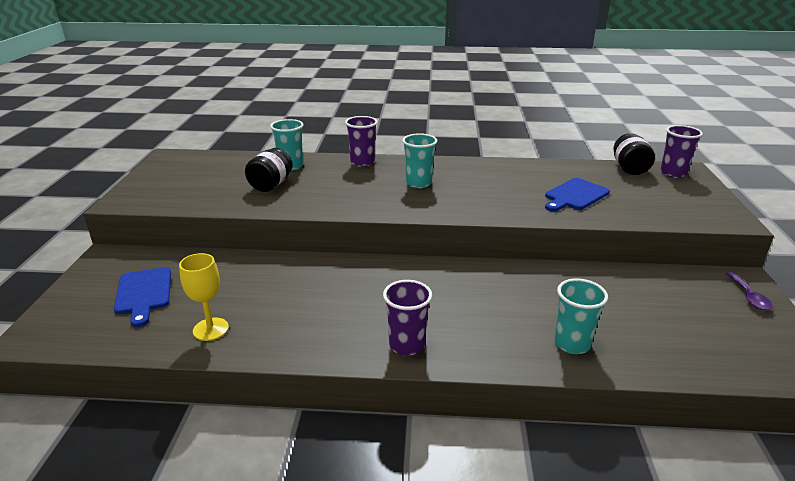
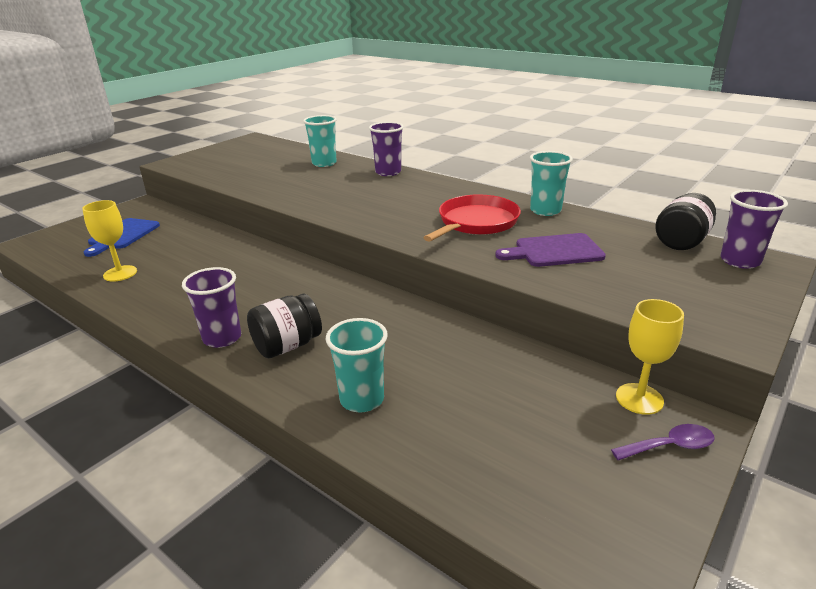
camera: 35 degrees right, 0 degrees up
black jar [245,148,293,192] -> black jar moved to [247,294,322,358]
turquoise cup [402,133,437,188] -> turquoise cup moved to [530,151,573,216]
blue cutting board [545,178,610,212] -> purple cutting board [495,233,606,267]
purple spoon [725,272,773,310] -> purple spoon turned 135 degrees counterclockwise [611,424,714,460]
none -> red pan [423,195,521,242]
none -> yellow goblet [616,299,684,415]

